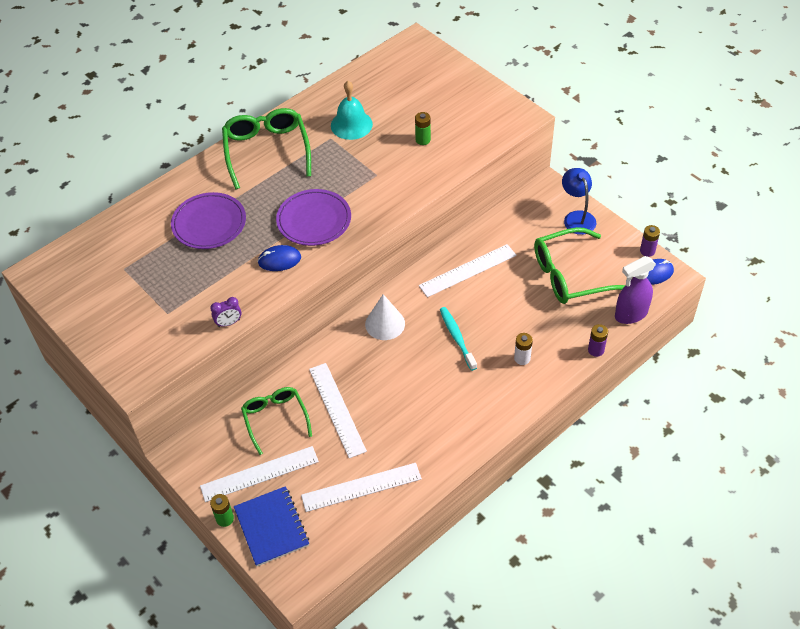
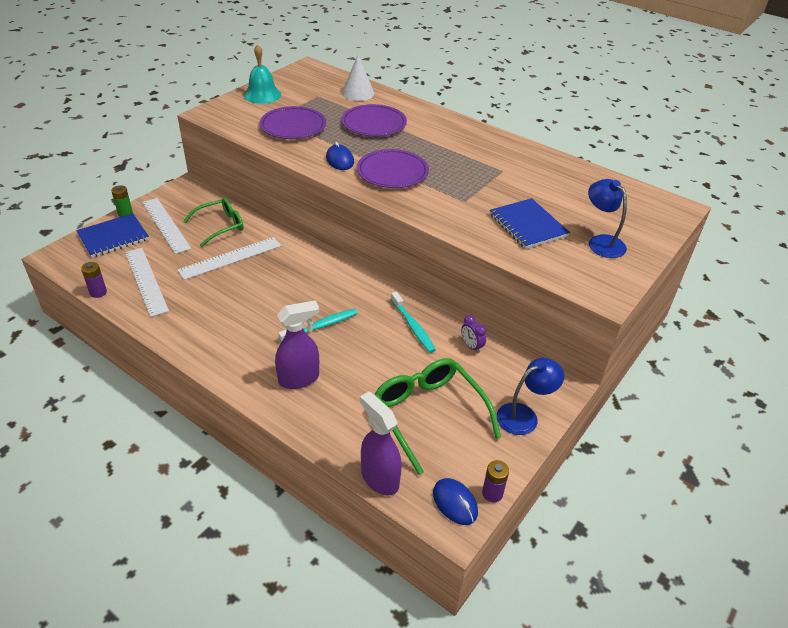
camera: 75 degrees right, 10 degrees down
purple clock [210,297,241,327] -> purple clock moved to [461,315,486,353]
green glasses [222,108,311,190] -> none
turquoise bell [331,81,373,140] -> turquoise bell moved to [244,44,281,104]
white cone [365,294,405,340] -> white cone moved to [342,55,375,101]
green battery [415,112,431,145] -> blue notebook [490,198,570,249]
white ruler [419,244,516,297] -> turquoise toothbrush [391,292,436,353]
white battery [514,333,533,365] -> purple spray bottle [275,300,319,389]
purple battery [588,324,608,357] -> purple battery moved to [81,262,107,298]
none -> purple plate [260,106,326,139]
none -> blue lamp [588,179,627,258]

